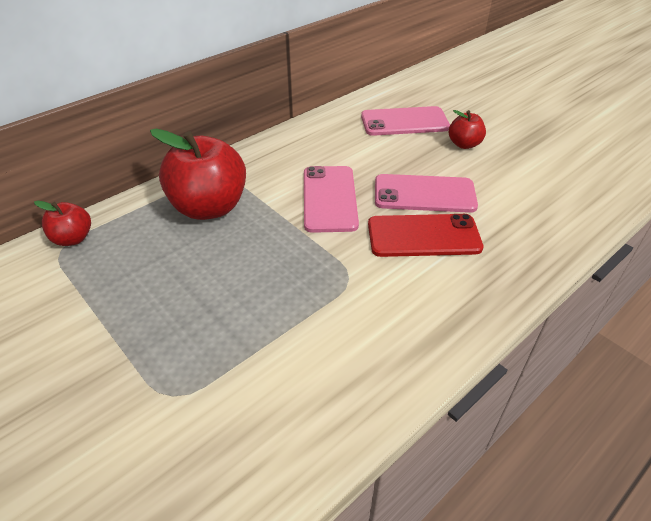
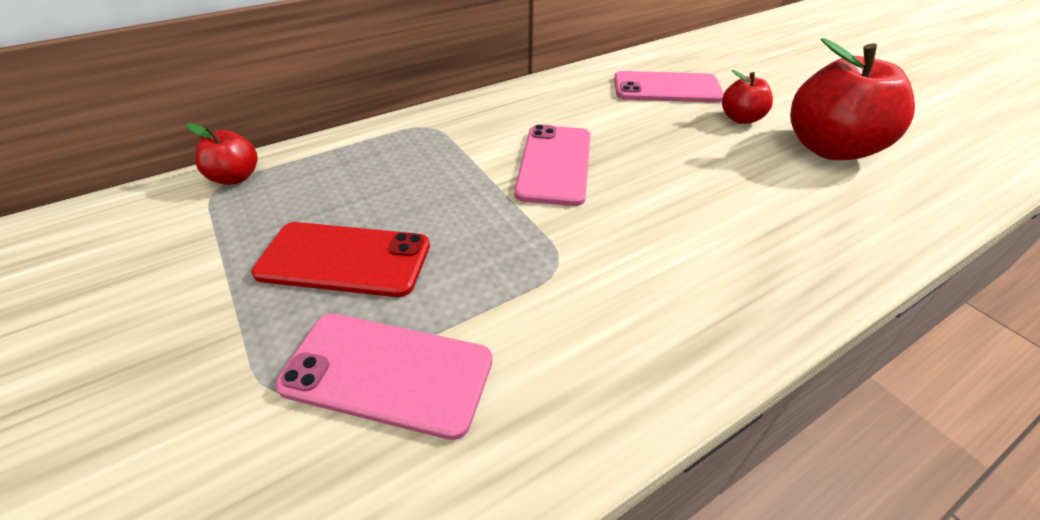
camera: 10 degrees right, 0 degrees up
red apple [150,129,246,220] -> red apple moved to [790,38,915,160]
red phone [368,214,483,257] -> red phone moved to [251,222,430,297]
pink phone [375,174,478,213] -> pink phone moved to [275,314,492,440]

